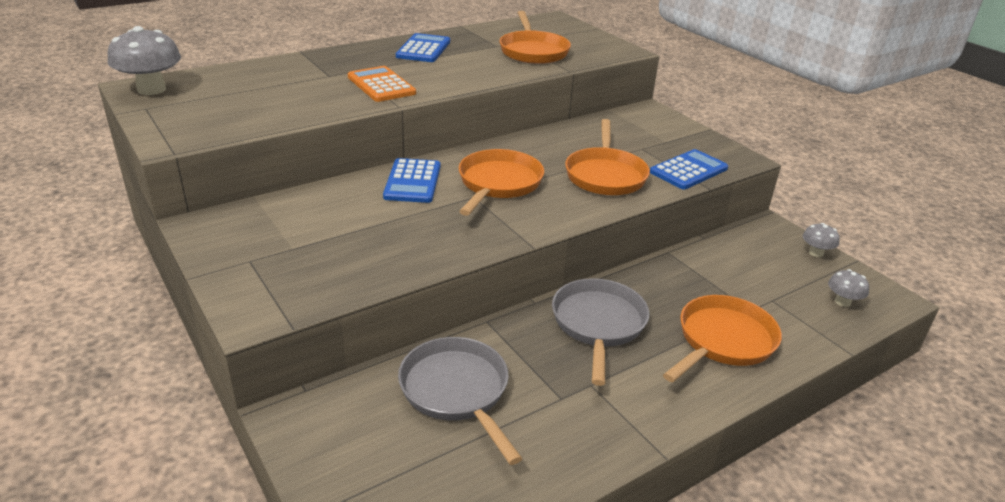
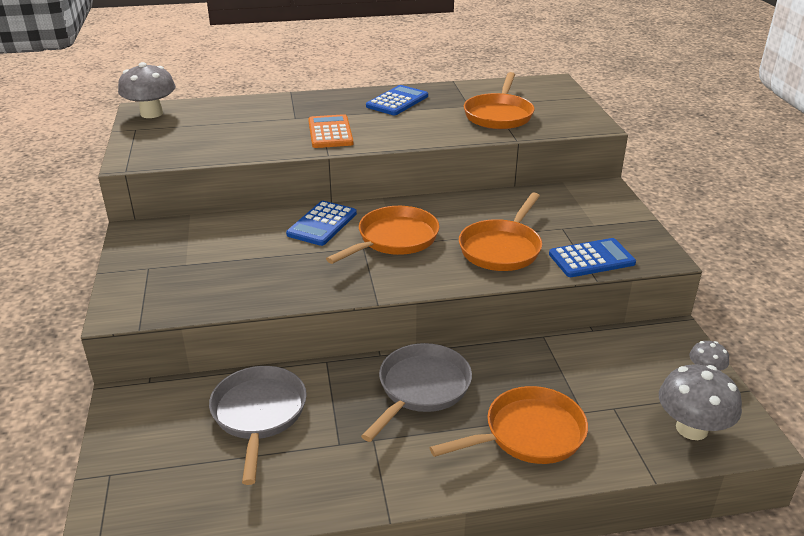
camera: 25 degrees right, 0 degrees up
grey mushroom [828,269,869,307] -> grey mushroom [659,364,742,440], size x1.89

